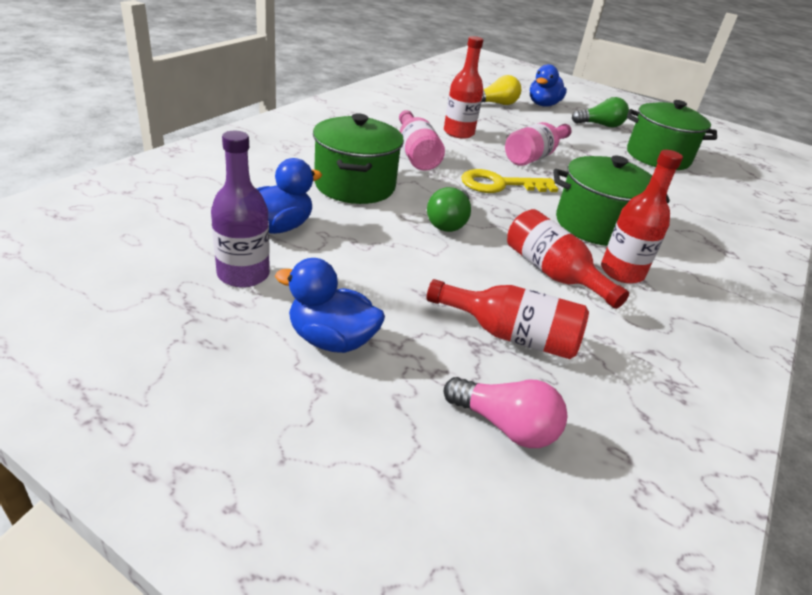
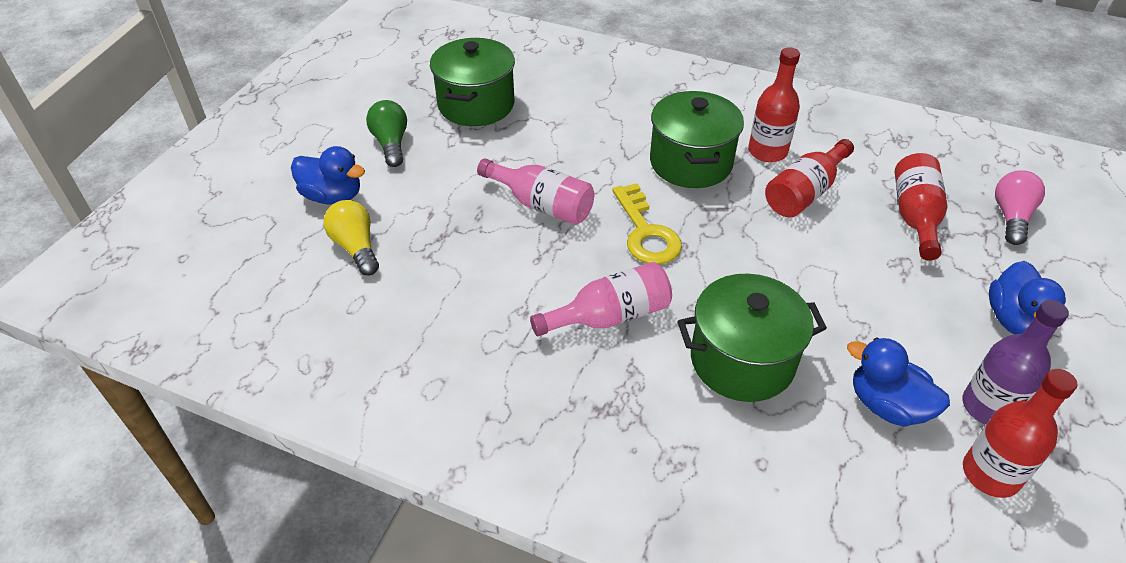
camera: 95 degrees left, 10 degrees up
green light bulb [427,187,471,232] -> none
red bottle [444,36,483,139] -> red bottle moved to [963,369,1077,498]

